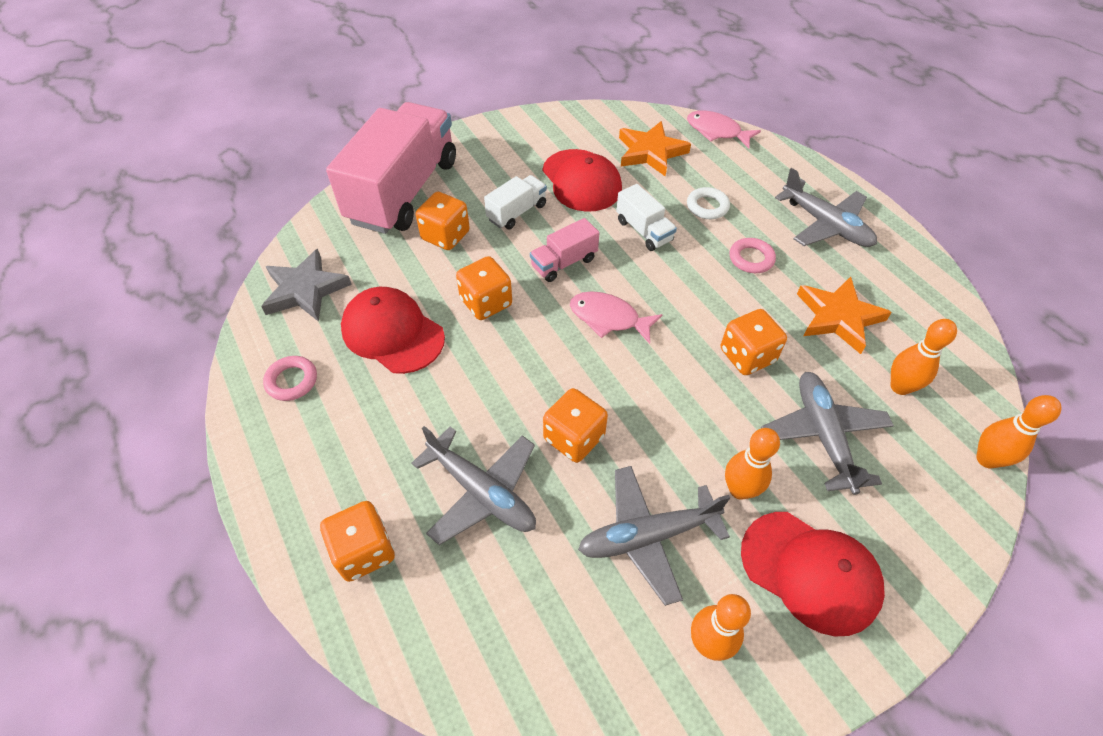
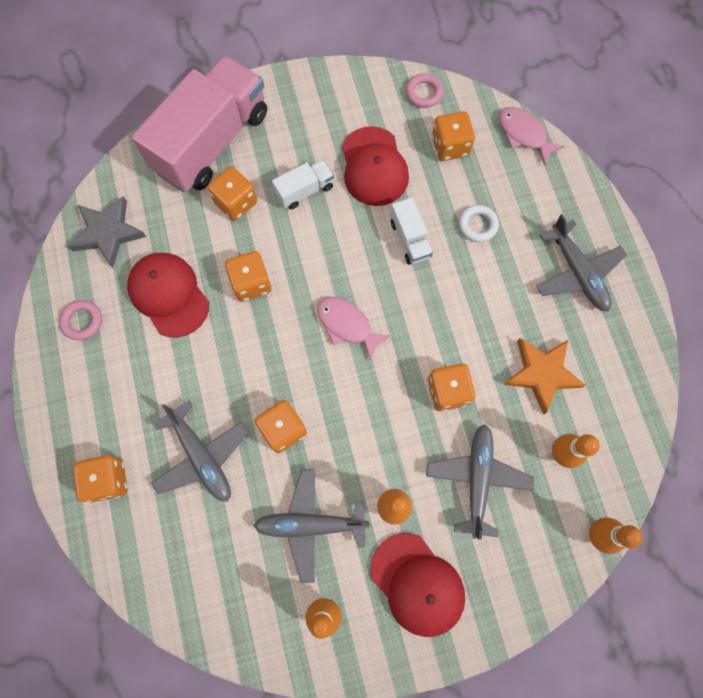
camera: 15 degrees right, 20 degrees up
pink truck [530,218,599,282] -> none
orange star [619,121,691,176] -> orange dice [432,111,475,161]
pink ring [730,238,776,273] -> pink ring moved to [406,74,443,108]

